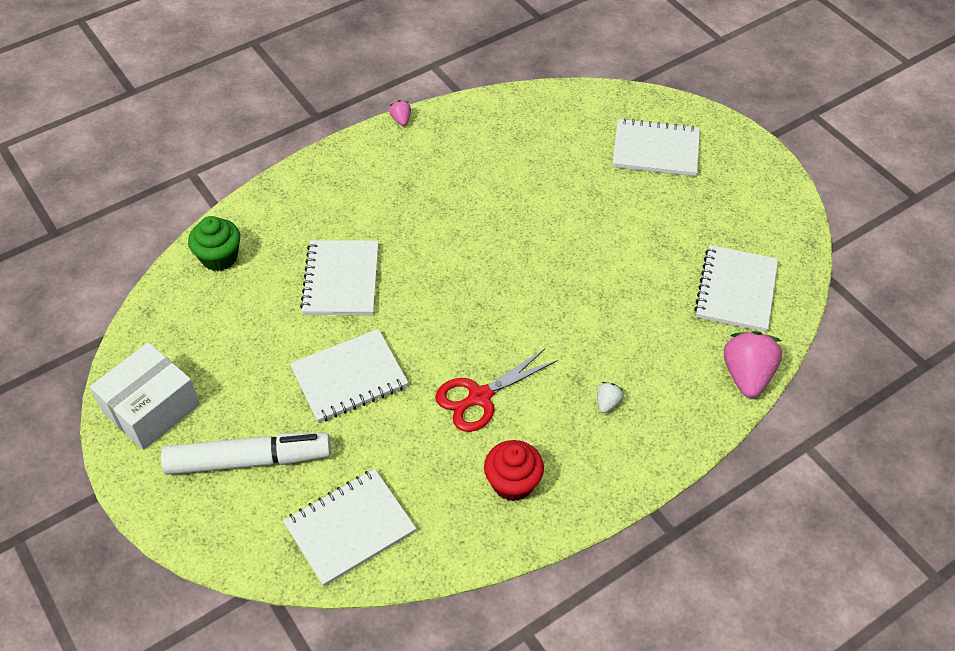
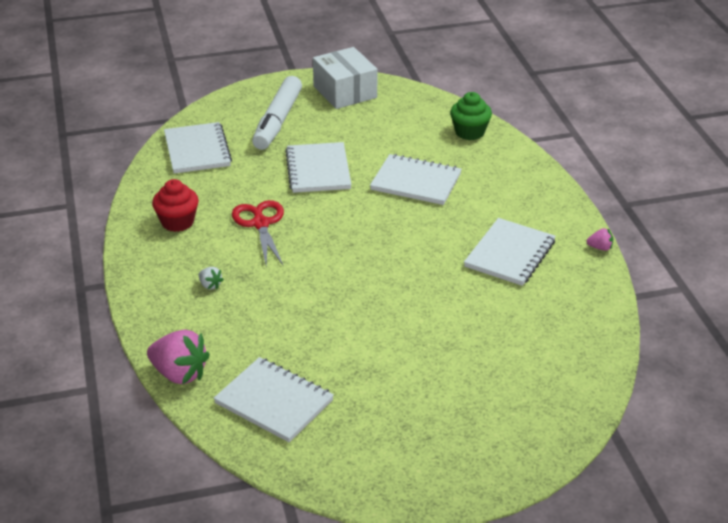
camera: 110 degrees right, 15 degrees down
white notebook [612,118,700,176] -> white notebook moved to [464,218,556,286]

